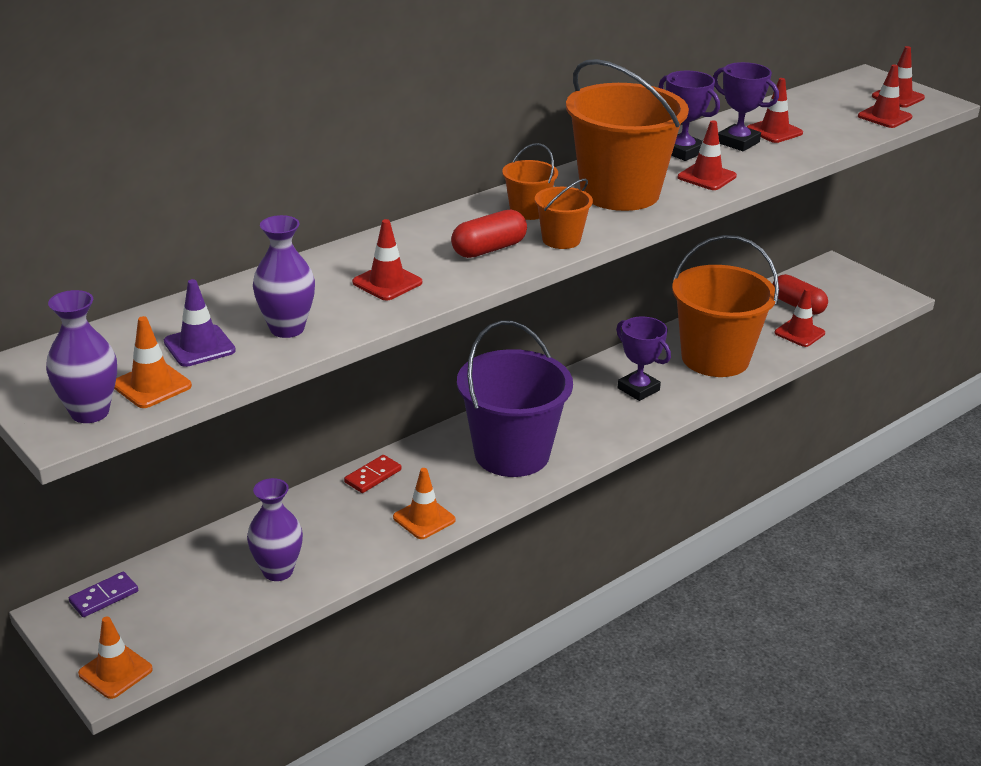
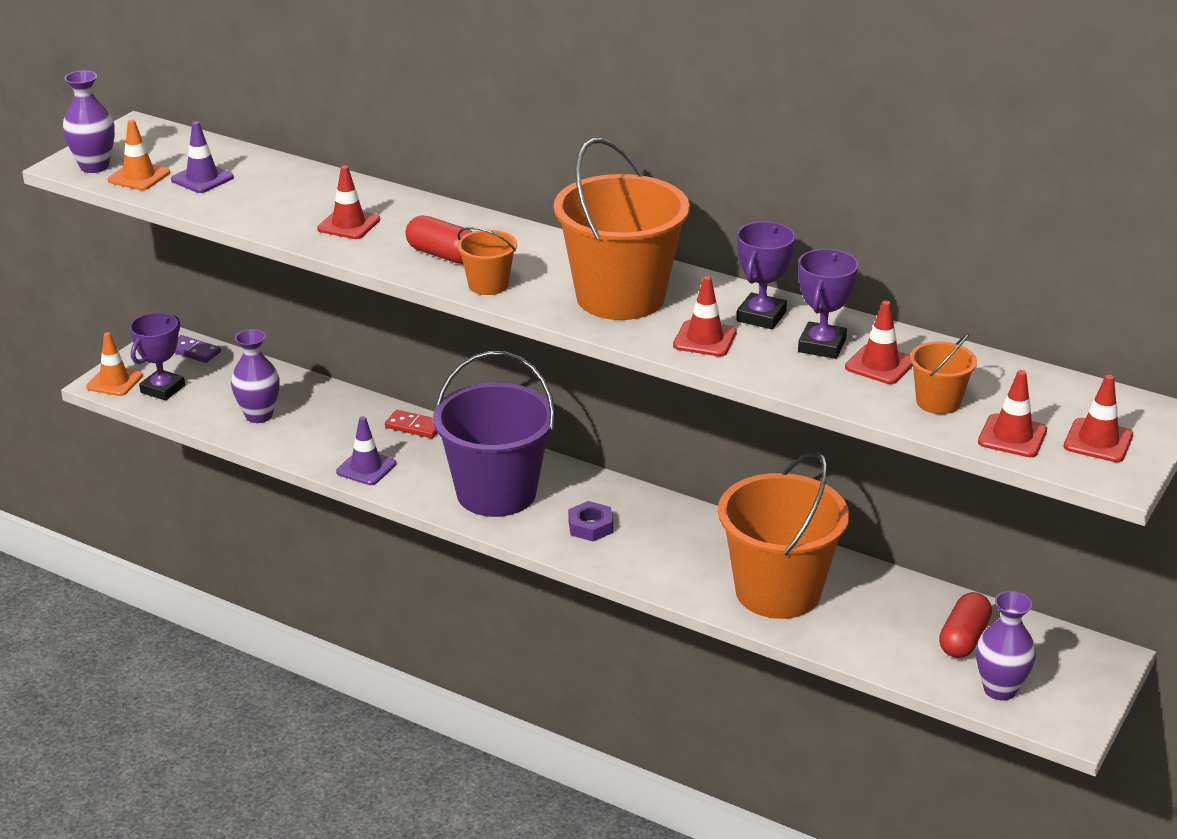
camera: 70 degrees right, 0 degrees up
purple vase [253,215,315,338] -> purple vase moved to [976,591,1036,700]
orange traffic cone [393,468,456,539] -> purple traffic cone [336,416,396,485]
orange bucket [502,143,558,220] -> orange bucket moved to [910,334,977,414]
purple trophy [616,316,671,401] -> purple trophy moved to [130,313,185,401]
red traffic cone [775,288,825,347] -> none
none -> purple nut [568,501,613,541]

